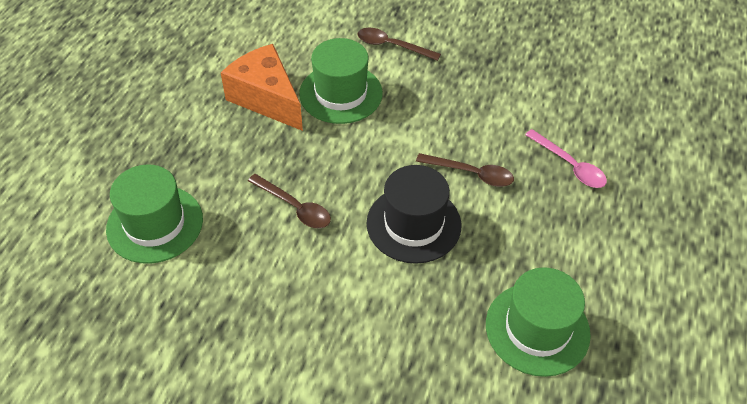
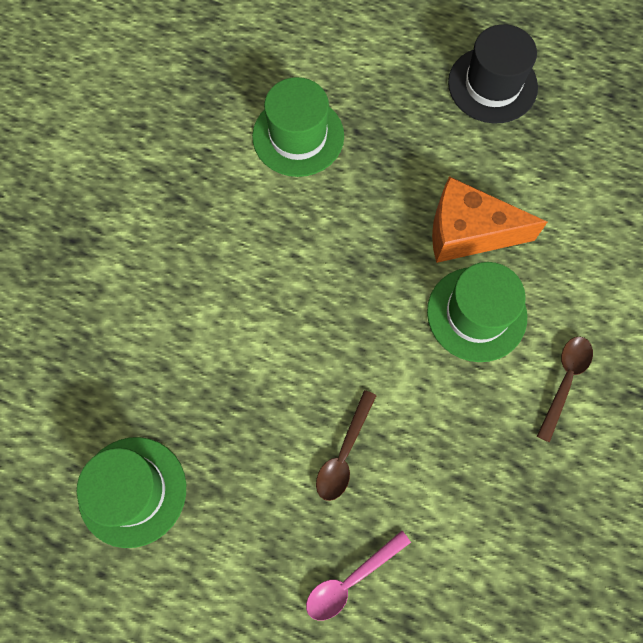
camera: 95 degrees right, 20 degrees up
orange cheese [221,44,303,131] -> orange cheese turned 135 degrees counterclockwise [432,176,547,263]
brown spoon [248,174,331,228] -> none
black hat [366,165,461,264] -> black hat moved to [448,24,538,123]

